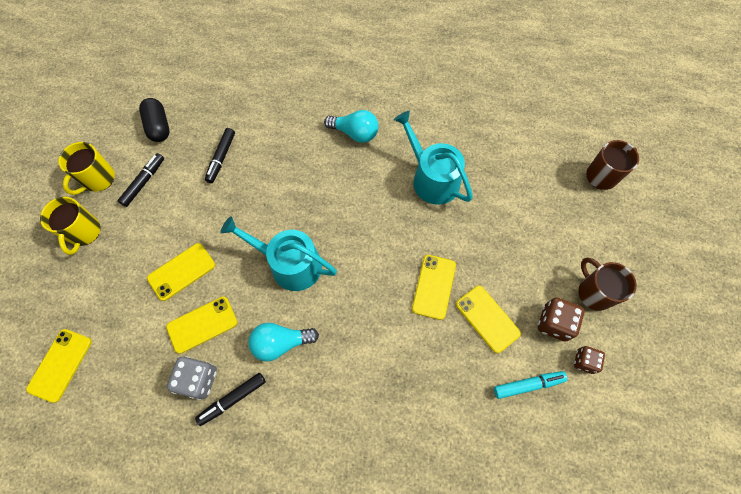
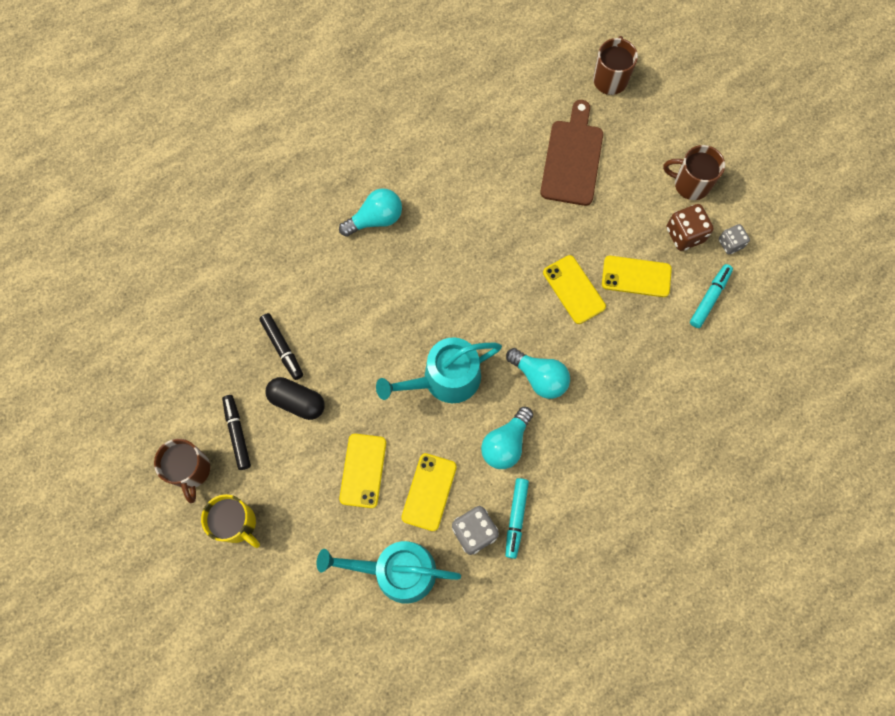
camera: 45 degrees left, 5 degrees up
yellow phone [26,329,92,403] -> none
yellow mug [58,142,115,195] -> brown mug [154,439,210,503]
black capsule [139,98,169,142] -> black capsule moved to [265,377,325,420]
black marker [195,373,266,426] -> turquoise marker [505,478,529,559]
turquoise watering can [394,111,473,205] -> turquoise watering can moved to [316,541,461,603]
brown dice [574,346,605,374] -> grey dice [719,224,750,255]
none -> turquoise light bulb [506,348,570,399]
none -> brown cutting board [540,100,603,206]

